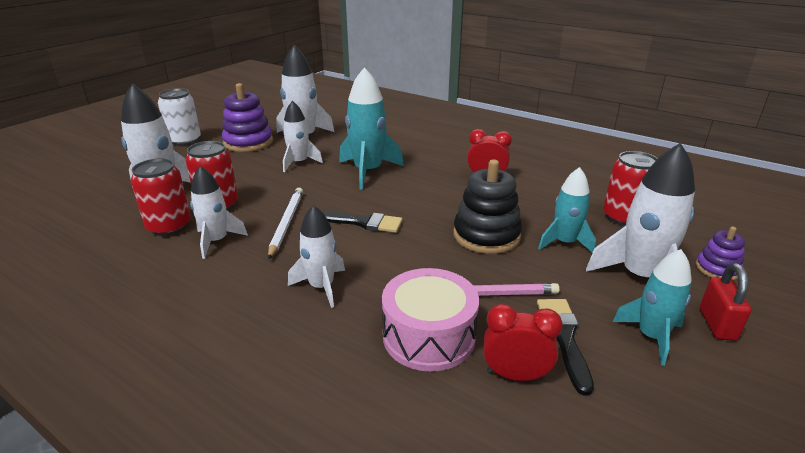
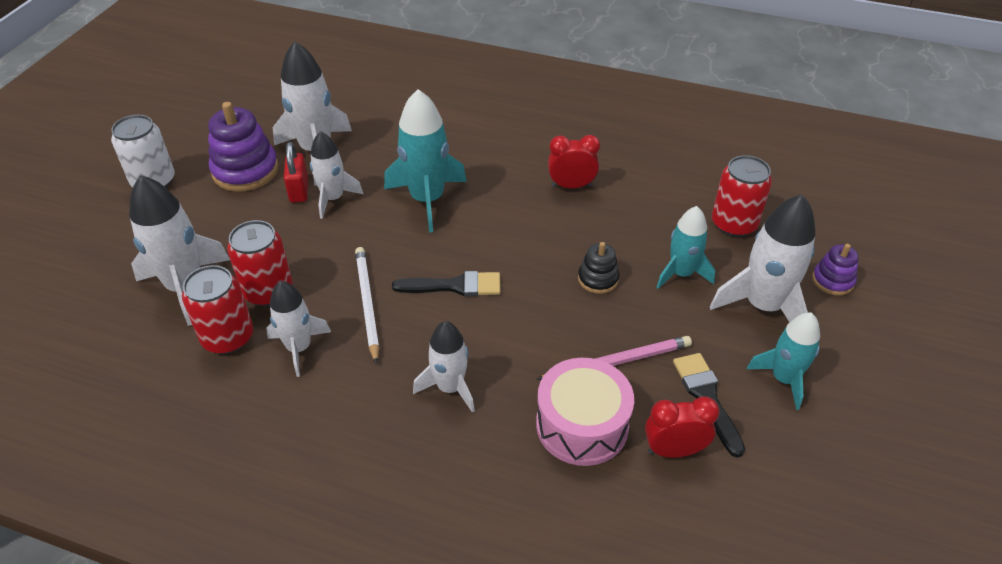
camera: 15 degrees left, 15 degrees up
black stacking toy [453,159,522,254] -> black stacking toy [578,242,620,294], size x0.55
red padlock [700,263,752,341] -> red padlock moved to [284,142,308,203]

